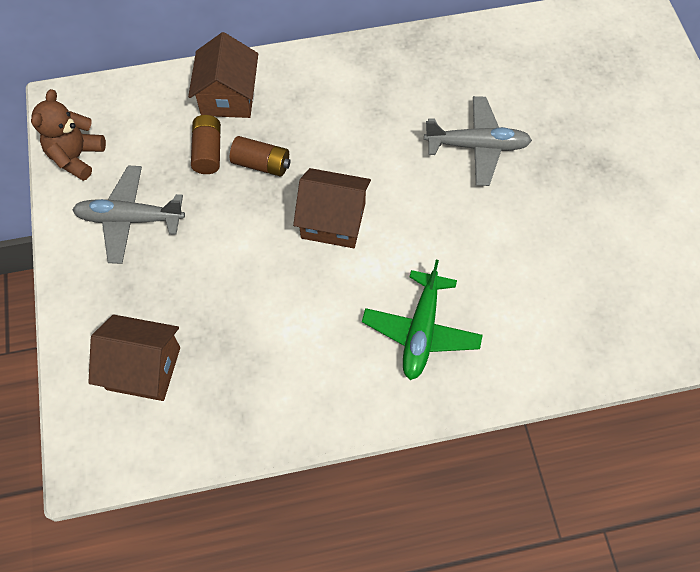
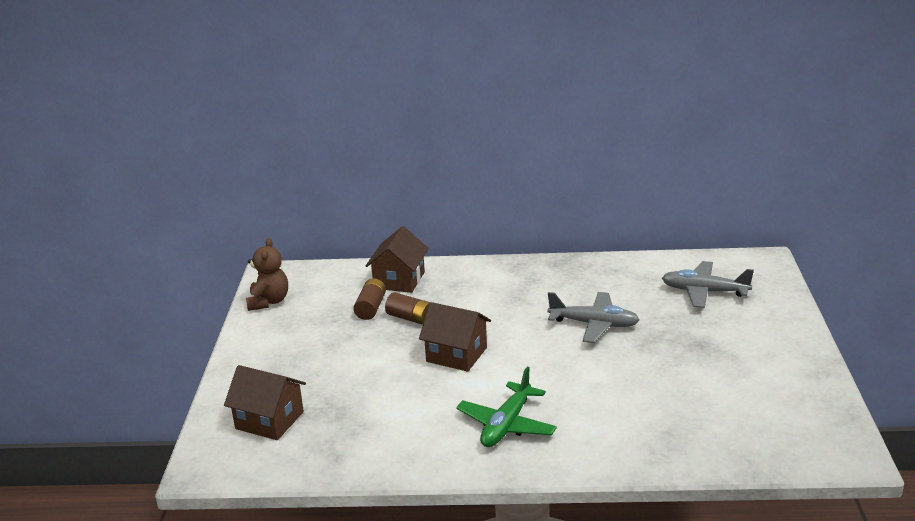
camera: 15 degrees right, 35 degrees down
brown teddy bear [31,89,106,181] -> brown teddy bear turned 150 degrees clockwise [246,238,288,311]
grey plane [72,166,185,264] -> grey plane moved to [662,261,754,308]

